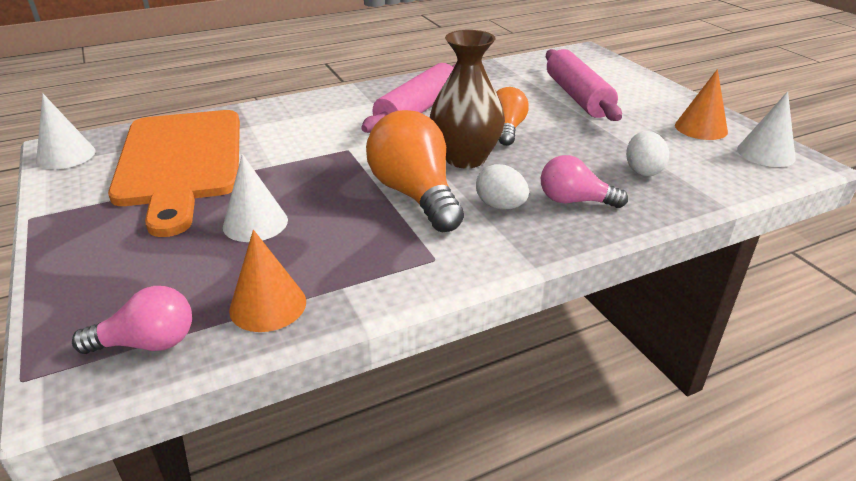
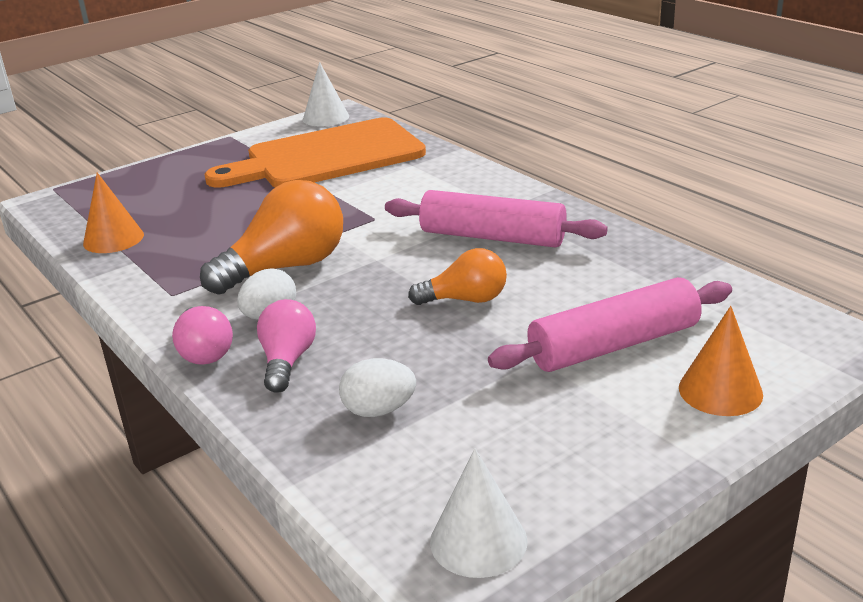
camera: 80 degrees right, 5 degrees down
pink light bulb [72,286,192,354] -> pink light bulb moved to [172,306,233,365]
white cone [223,154,288,242] -> none
brown vase [430,30,505,168] -> none
orange cone [675,69,728,140] -> orange cone moved to [679,306,763,416]

